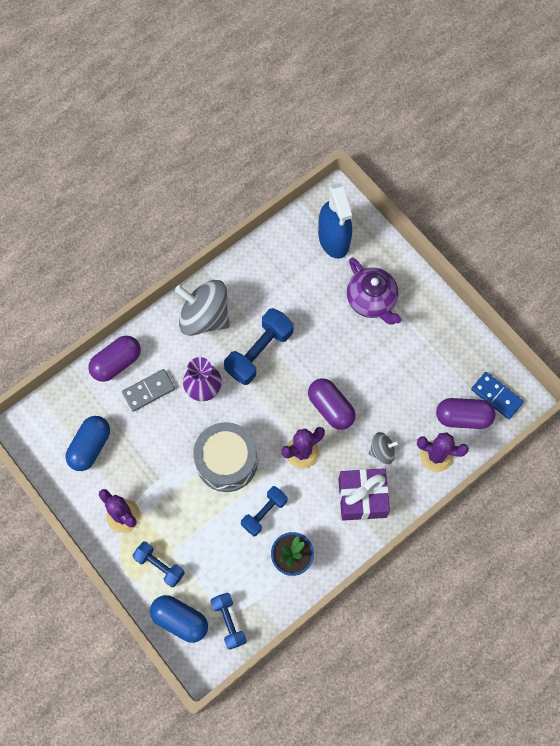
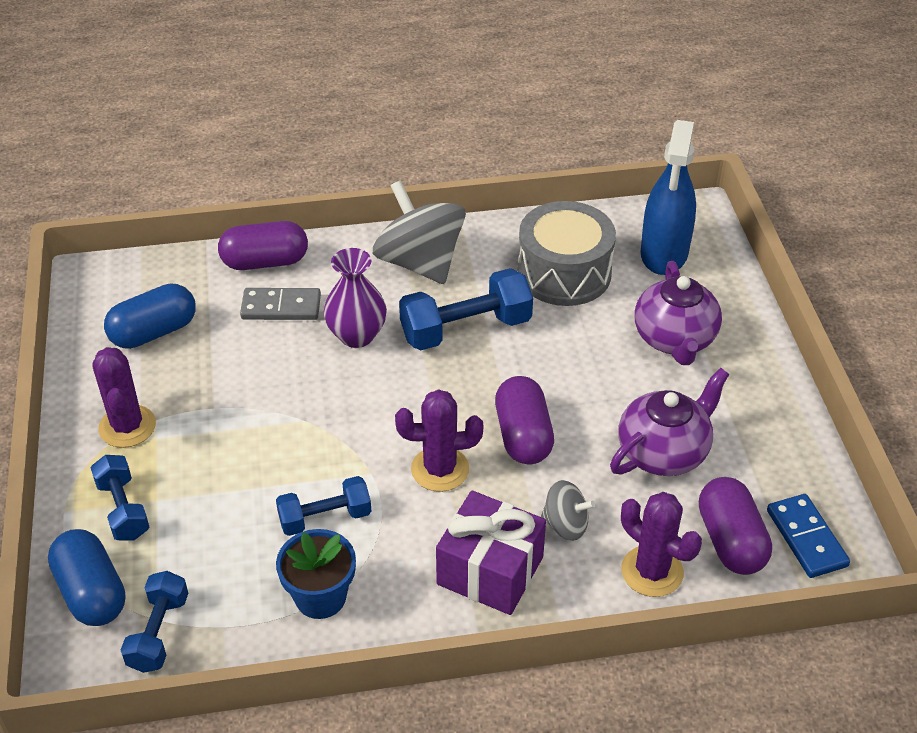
camera: 30 degrees right, 25 degrees down
grey drum [193,422,258,492] -> grey drum moved to [518,201,616,306]
purple capsule [436,398,495,429] -> purple capsule turned 45 degrees clockwise [699,477,772,575]
none -> purple teapot [610,368,729,476]

